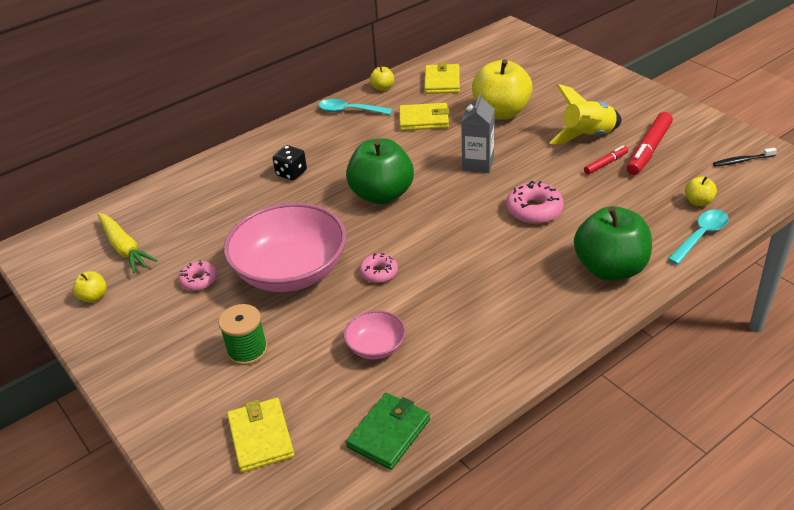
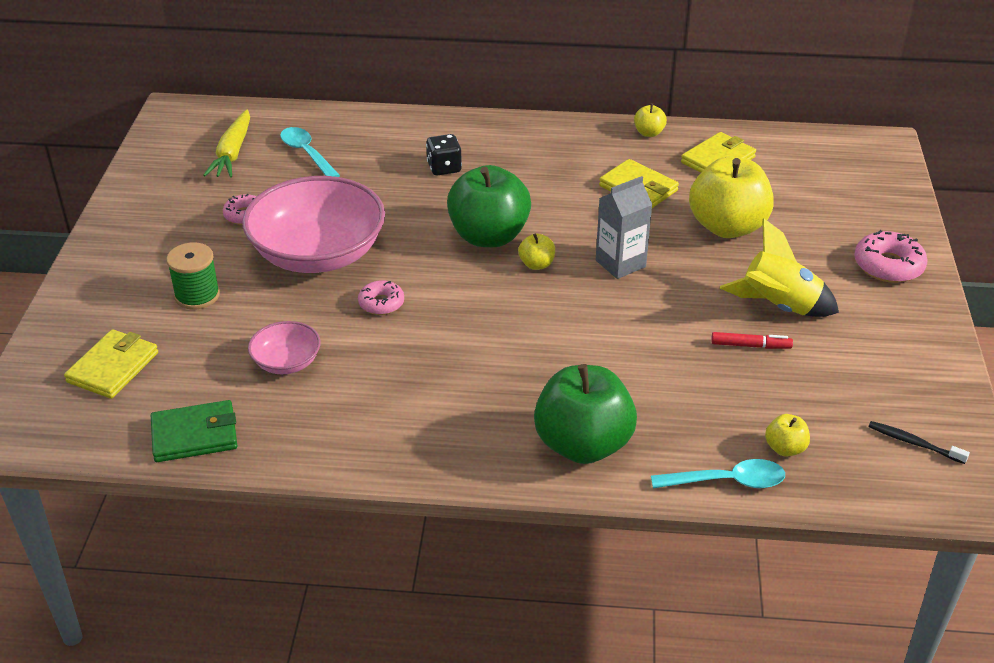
camera: 40 degrees right, 0 degrees up
yellow apple [73,271,107,303] -> yellow apple moved to [518,233,555,270]
turquoise spoon [318,99,393,115] -> turquoise spoon moved to [280,127,340,177]
pink donut [506,181,564,224] -> pink donut moved to [854,230,928,283]
red marker [627,112,673,175] -> none

